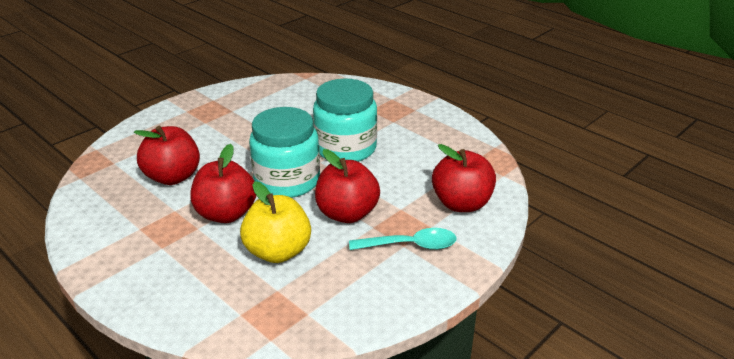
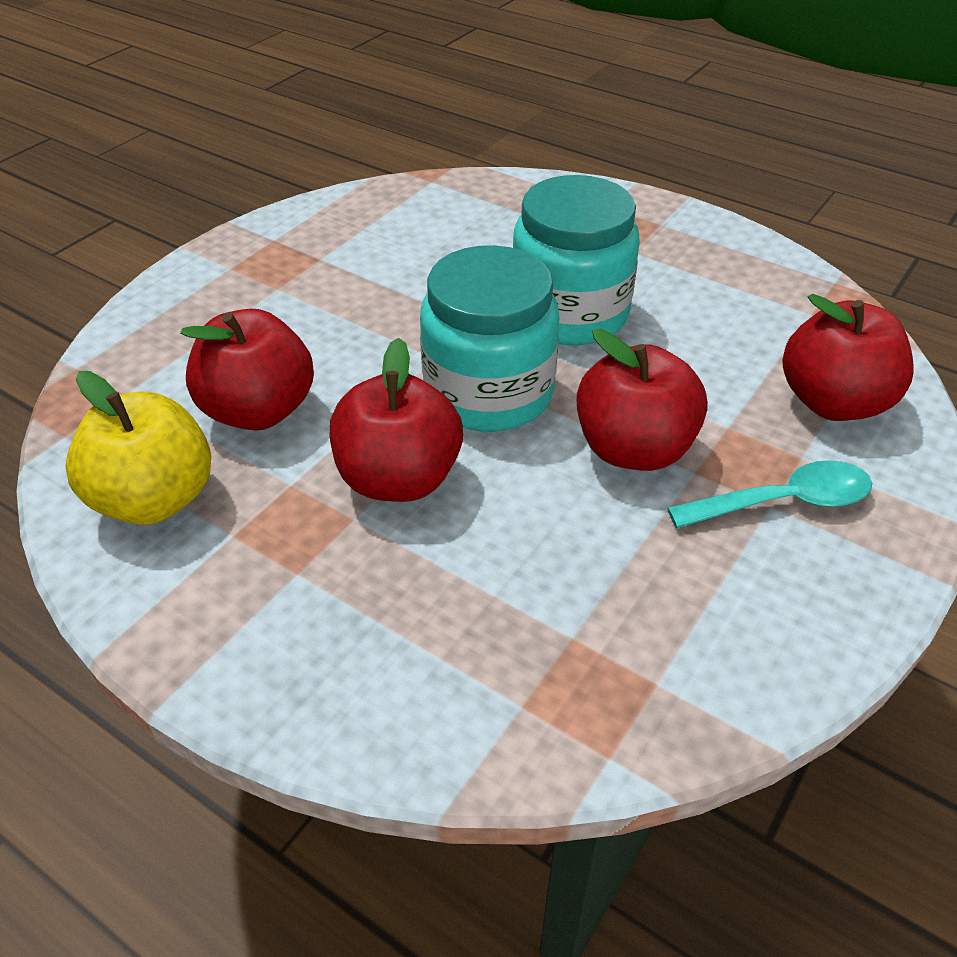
camera: 10 degrees left, 10 degrees up
yellow apple [240,181,311,263] -> yellow apple moved to [66,371,211,525]

